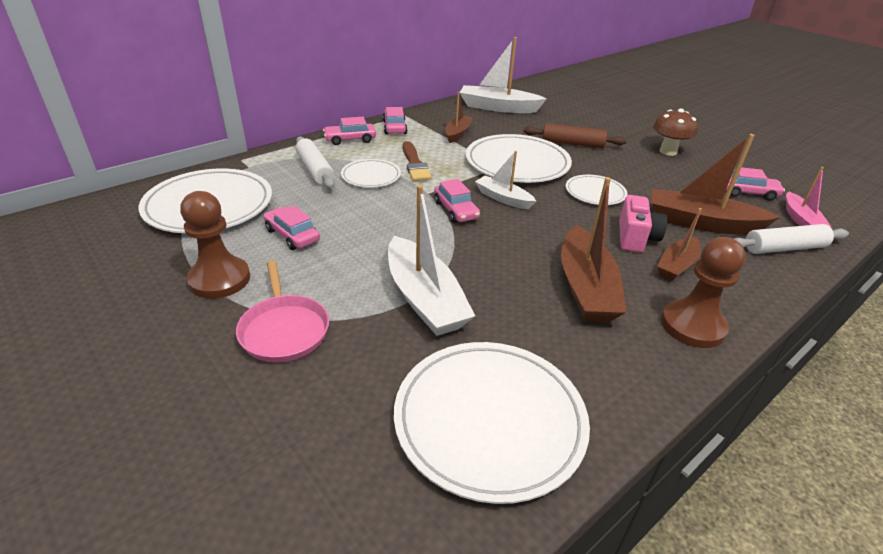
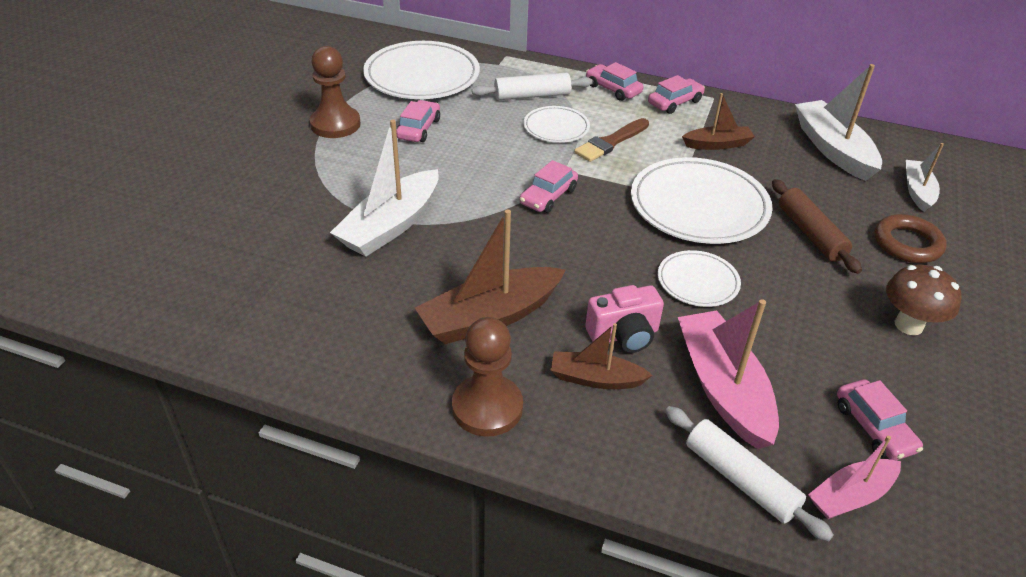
camera: 60 degrees right, 5 degrees up
pink pan [236,260,329,362] -> none
white rolling pin [296,136,335,189] -> white rolling pin turned 45 degrees clockwise [472,72,593,100]
white plate [394,342,590,504] -> none
white boat [475,151,536,209] -> white boat moved to [906,143,944,212]
brown boat [651,134,780,234] -> pink boat [678,299,779,449]
none -> brown ring [874,214,947,263]

